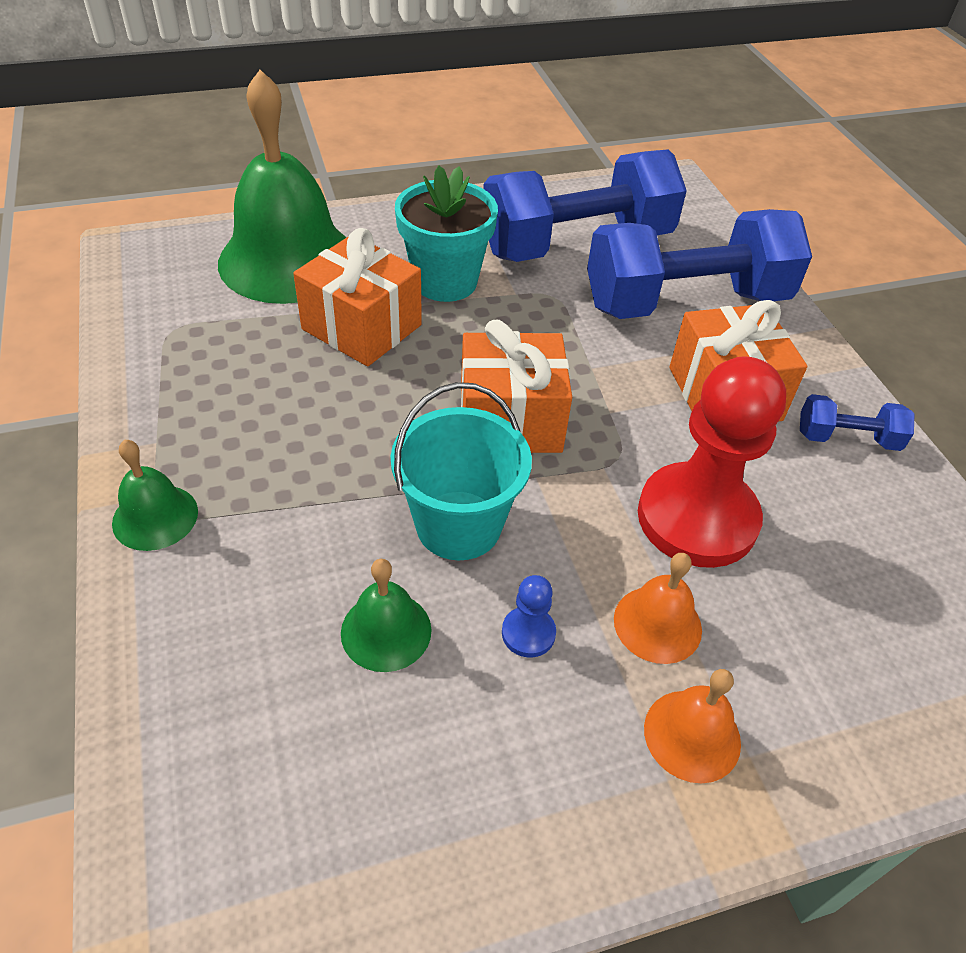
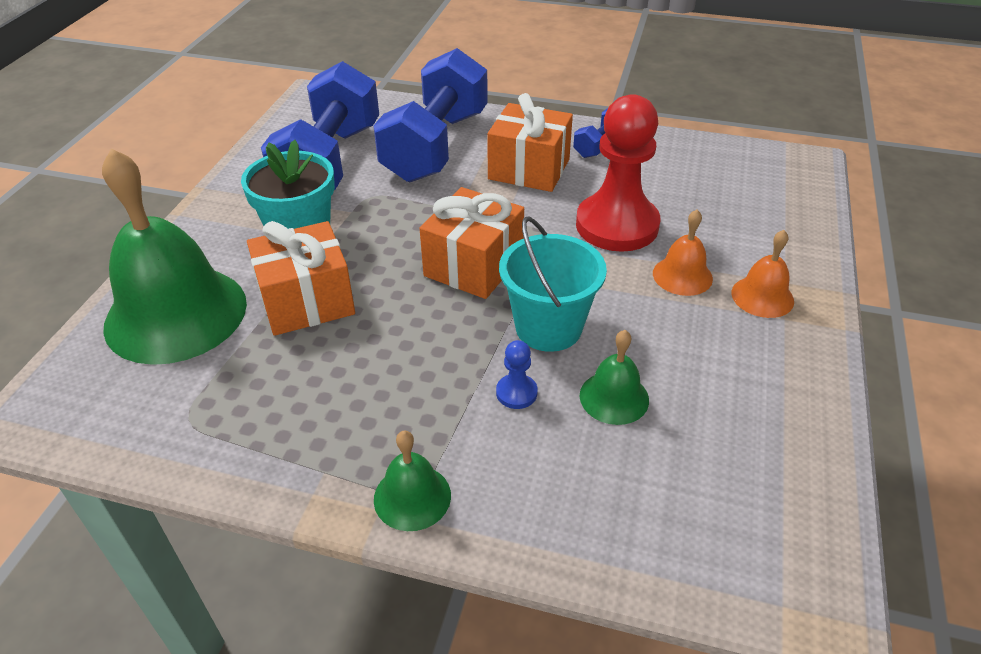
camera: 55 degrees left, 5 degrees down
blue pawn [502,575,556,658] -> blue pawn moved to [496,340,538,409]

